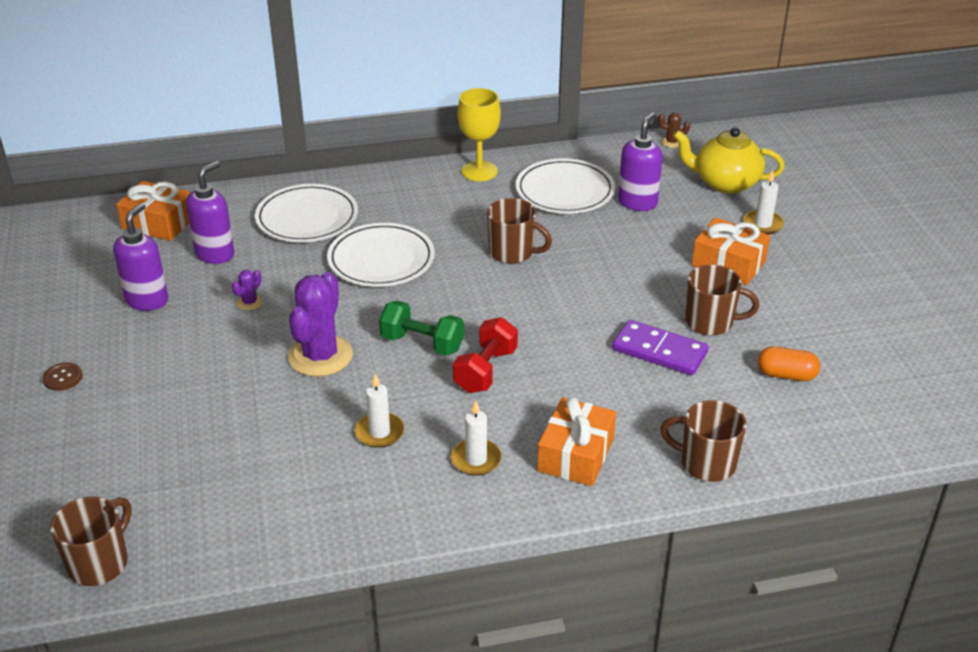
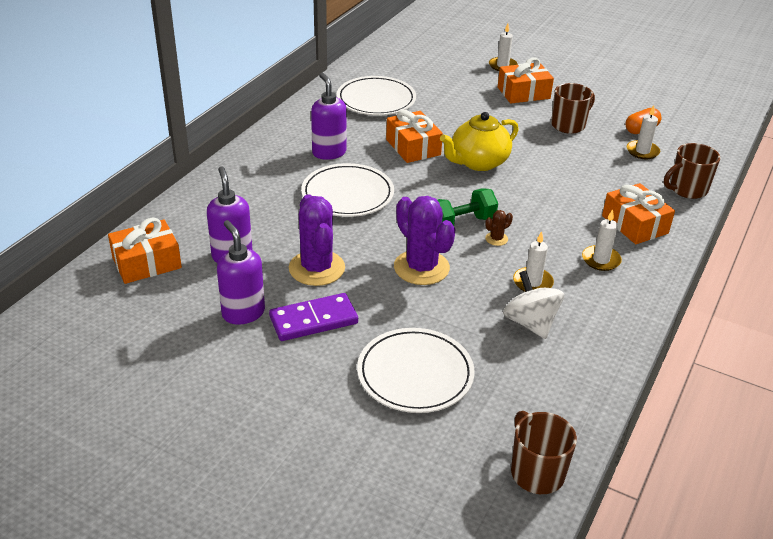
camera: 50 degrees left, 0 degrees up
brown button [43,363,83,391] -> none
purple cactus [232,270,263,311] -> purple cactus [289,194,345,286], size x2.35
white plate [255,184,358,242] -> white plate moved to [357,328,475,413]
red dumbbell [453,317,518,393] -> none
yellow goblet [458,88,501,181] -> none
brown mug [487,198,552,264] -> orange gift [386,110,443,163]
purple domino [612,320,709,375] -> purple domino moved to [269,293,358,341]
purple soap dispenser [618,112,663,211] -> purple soap dispenser moved to [311,73,347,160]
brown cactus [658,113,690,148] -> brown cactus moved to [485,210,513,246]
yellow teapot [673,127,785,194] -> yellow teapot moved to [440,112,519,171]
none -> white spinning top [503,271,564,339]
none -> white candle [627,105,660,159]

